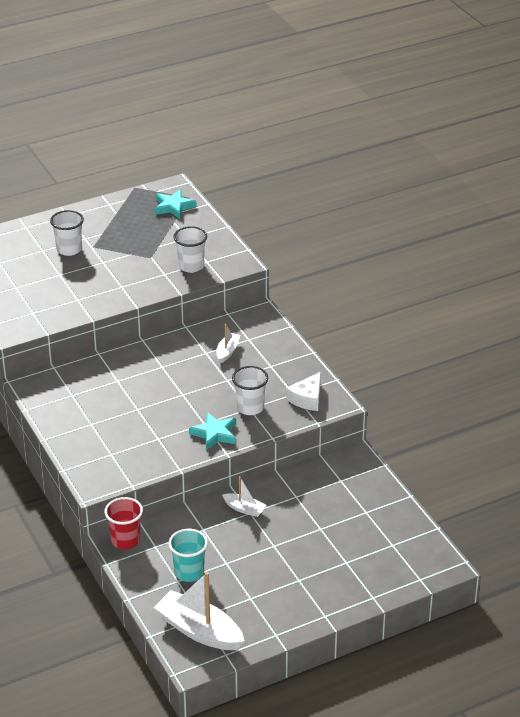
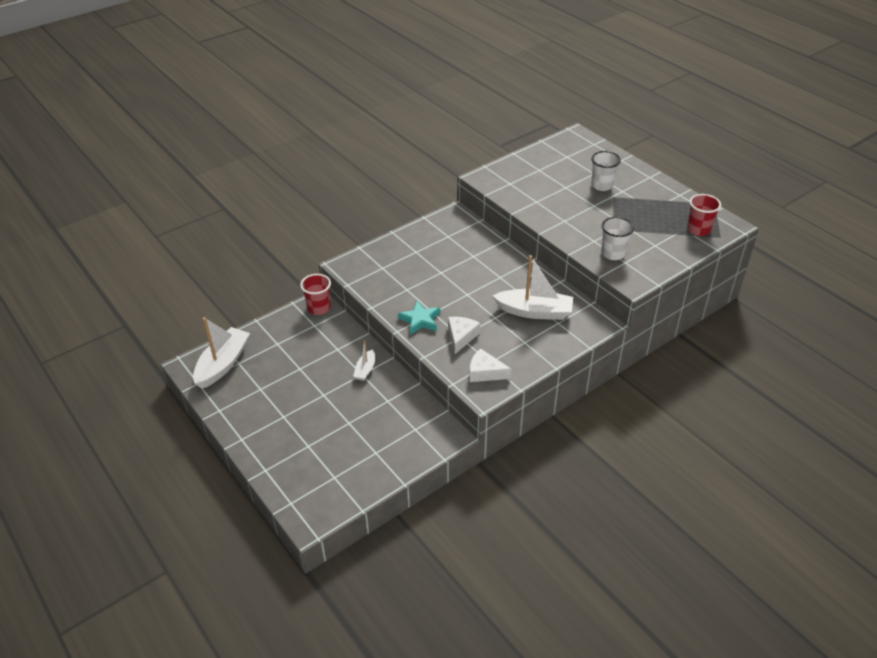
camera: 80 degrees right, 5 degrees up
turquoise star [155,189,196,219] -> red cup [687,194,721,236]
turquoise cup [169,529,208,582] -> none
white boat [216,324,240,363] -> white boat [492,255,573,320], size x1.99
white cup [232,366,268,415] -> white cheese [448,317,480,354]

